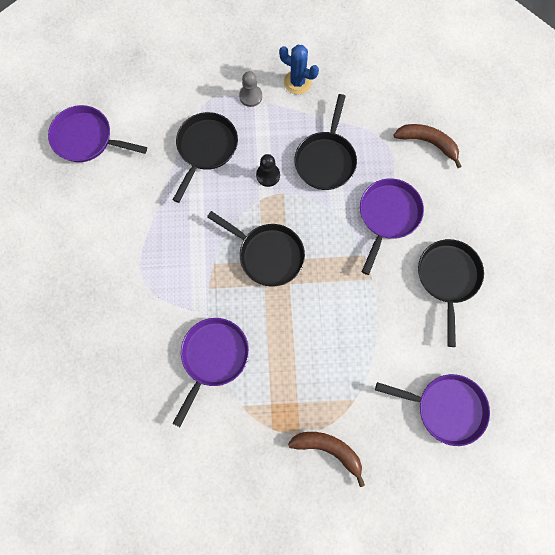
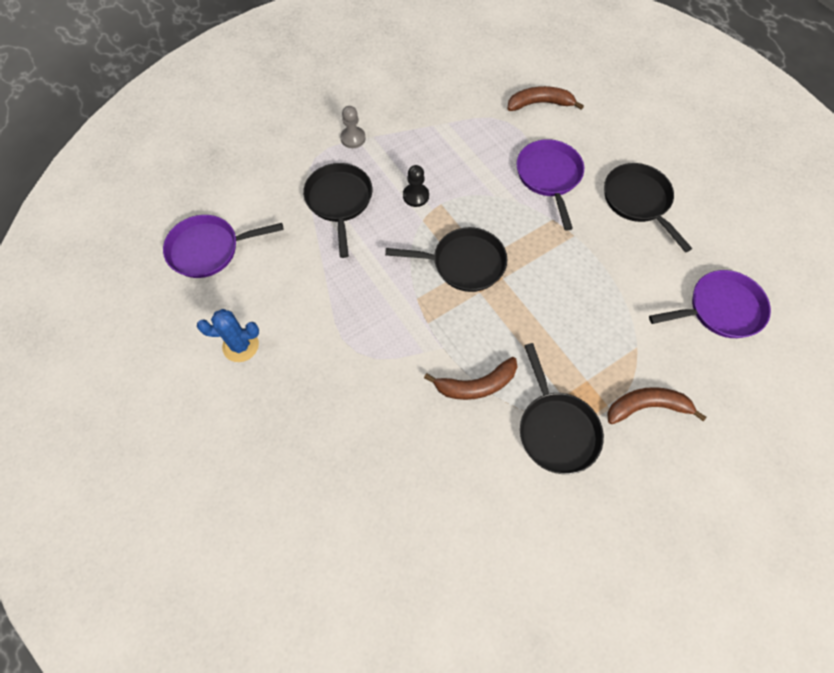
camera: 30 degrees left, 10 degrees down
purple pan [172,318,249,427] -> brown banana [424,357,517,400]
blue cactus [279,45,319,94] -> blue cactus moved to [197,309,259,362]
black pan [294,94,357,190] -> black pan moved to [520,343,604,474]

